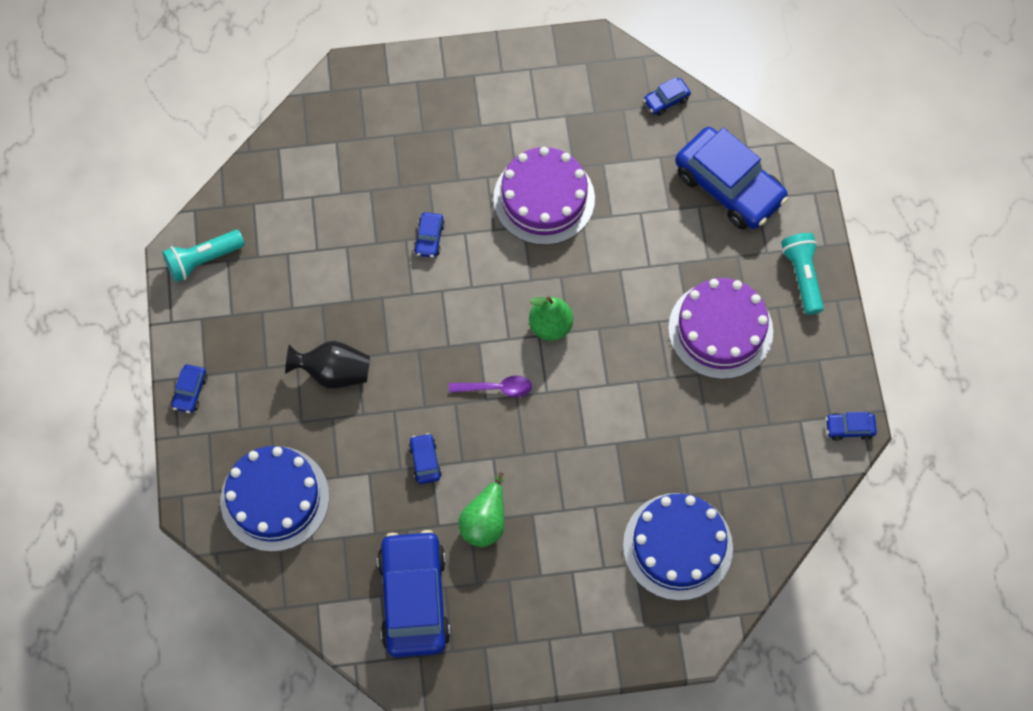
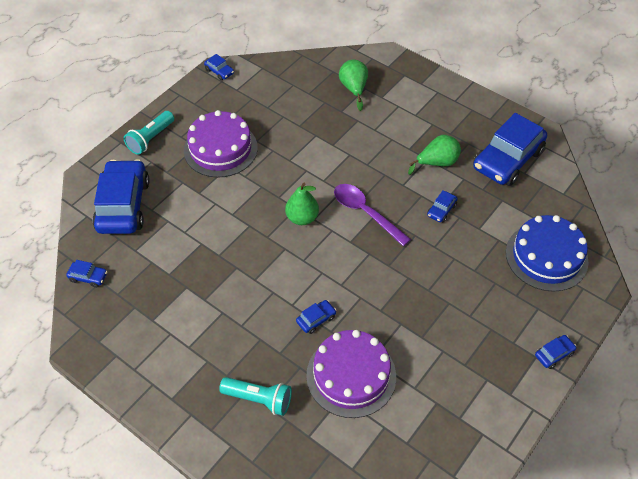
camera: 135 degrees left, 15 degrees down
turquoise flashlight [163,230,245,282] -> turquoise flashlight moved to [219,377,292,416]
black vase [285,341,370,389] -> none
purple spoon [449,376,532,397] -> purple spoon [334,184,411,246], size x1.56
purple cake [493,147,595,245] -> purple cake moved to [306,330,396,418]
blue cake [623,493,733,601] -> green pear [339,59,368,111]

